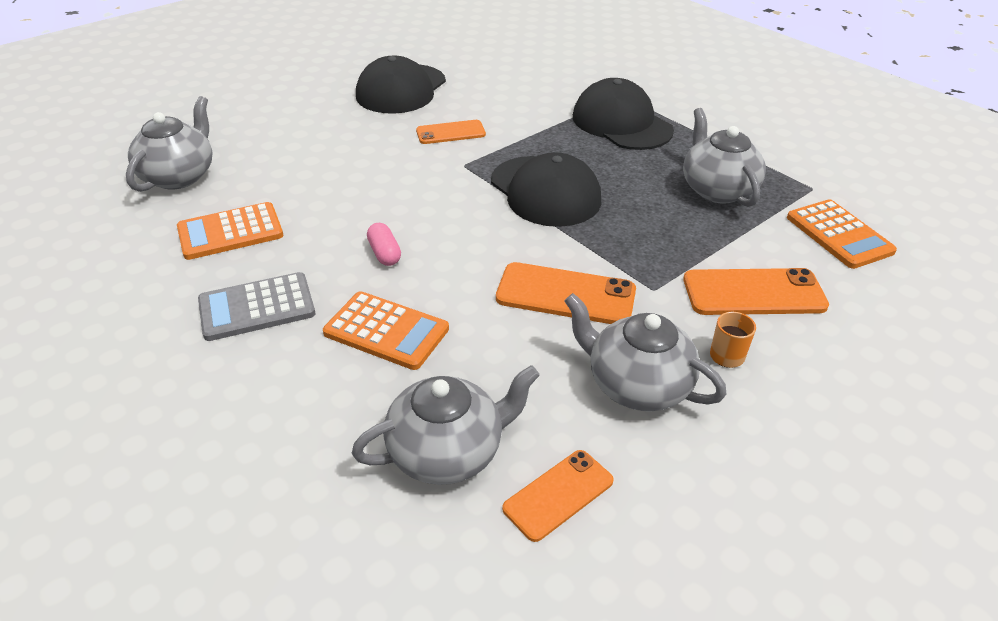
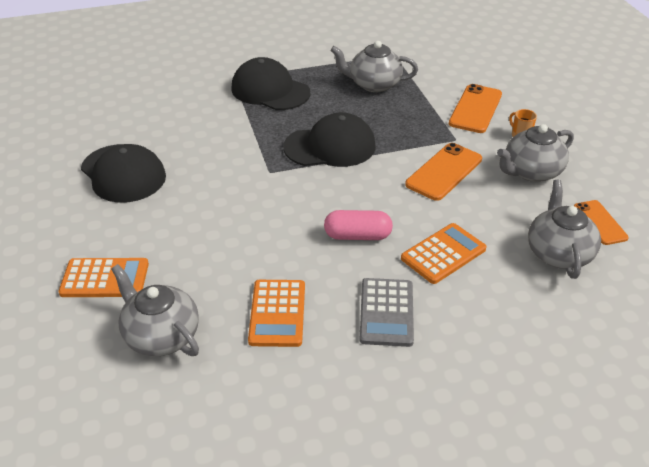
camera: 65 degrees left, 0 degrees up
pink capsule [367,223,401,266] -> pink capsule [324,210,393,240], size x1.55
orange phone [416,120,486,144] -> none
black cap [573,78,674,150] -> black cap turned 45 degrees clockwise [231,57,310,110]
orange calculator [787,199,897,269] -> orange calculator moved to [59,258,149,297]

